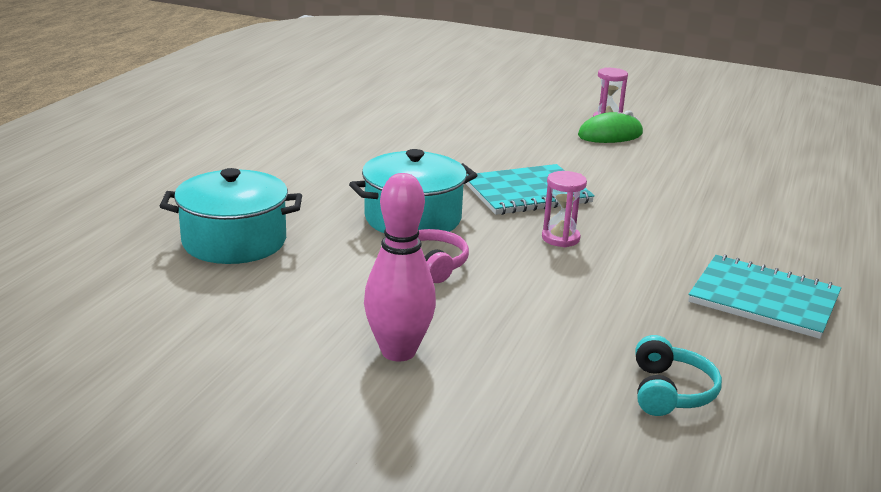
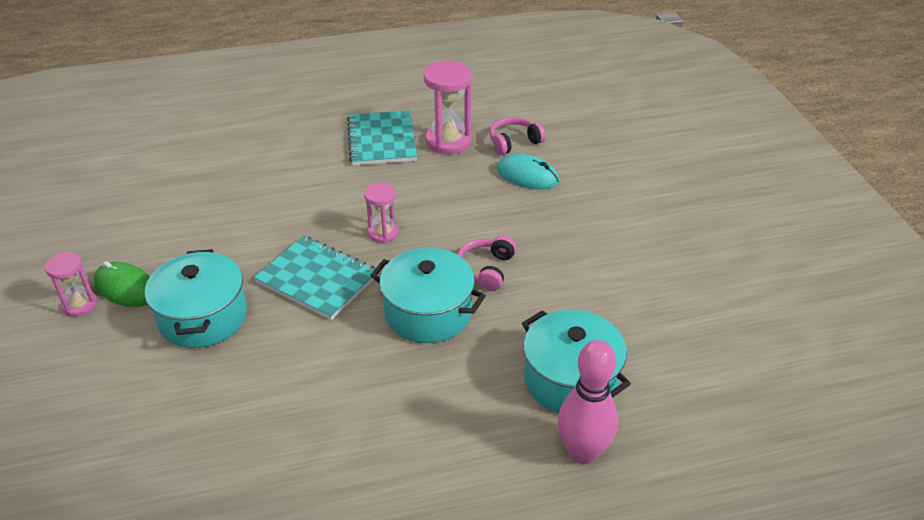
camera: 125 degrees left, 15 degrees up
pink bowling pin [364,173,436,362] -> pink bowling pin moved to [558,340,618,464]
turquoise headphones [635,335,722,416] -> pink headphones [490,117,546,155]
none -> turquoise pot [145,249,247,348]
none -> pink hourglass [424,61,472,154]
none -> turquoise mouse [497,154,559,190]

